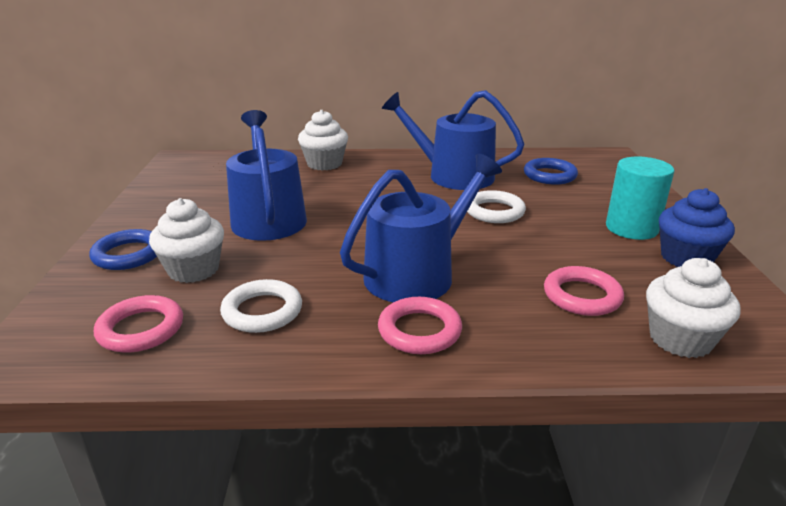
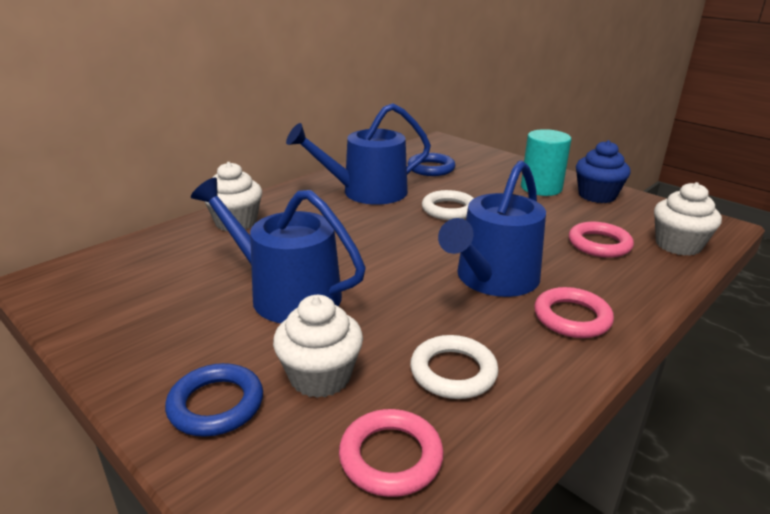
camera: 45 degrees left, 0 degrees up
blue watering can [340,154,502,302] -> blue watering can turned 150 degrees counterclockwise [438,160,546,297]

